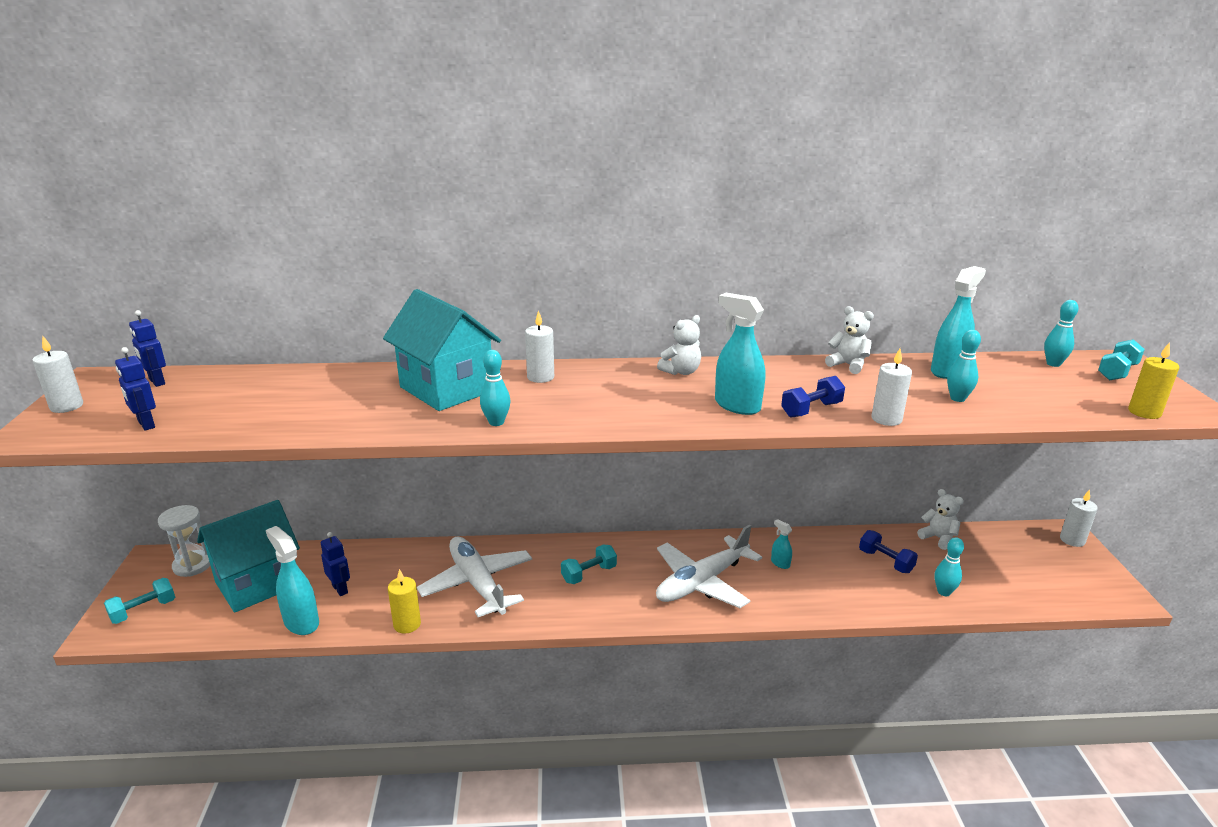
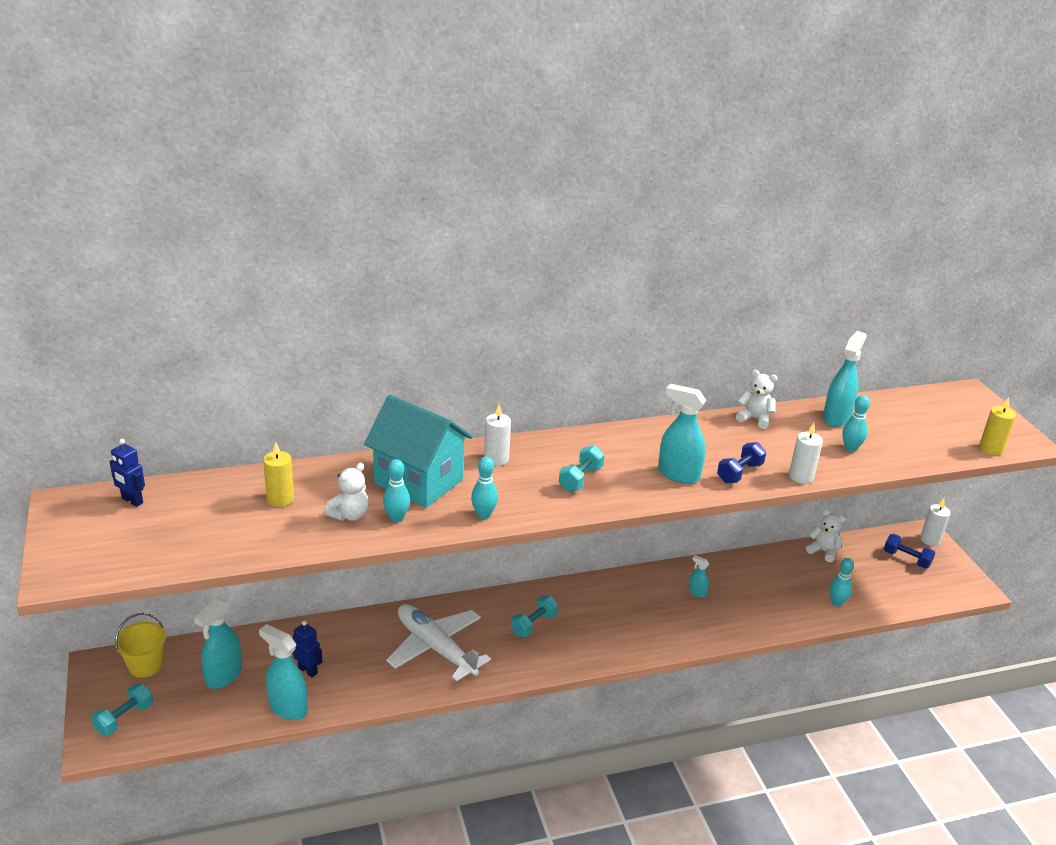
camera: 15 degrees left, 5 degrees up
white candle [32,336,83,413] -> none
blue robot [115,347,156,431] -> none
white hourglass [158,505,210,577] -> yellow bucket [115,613,166,678]
turquoise house [197,500,300,613] -> turquoise spray bottle [194,598,242,689]
yellow candle [388,569,421,634] -> yellow candle moved to [263,442,294,507]
white plane [656,525,762,608] -> none
white teddy bear [657,315,701,375] -> white teddy bear moved to [324,463,369,521]
blue dumbbell [859,530,918,573] -> blue dumbbell moved to [884,534,935,569]
turquoise bowling pin [1044,300,1079,367] -> turquoise bowling pin moved to [383,459,410,522]
turquoise dumbbell [1098,339,1145,380] -> turquoise dumbbell moved to [559,445,604,492]

